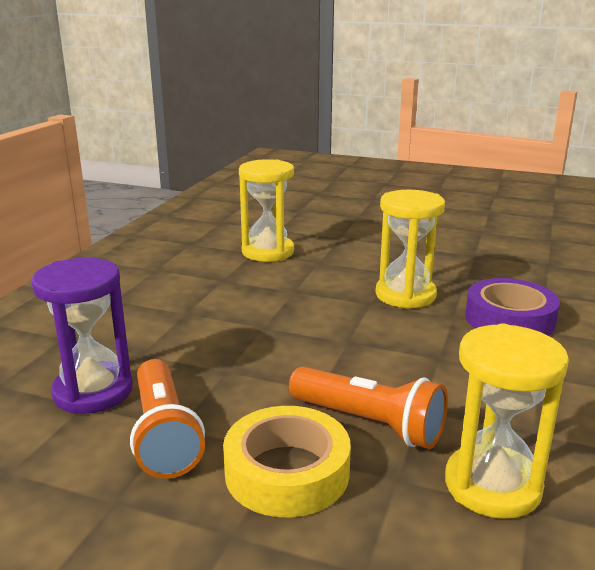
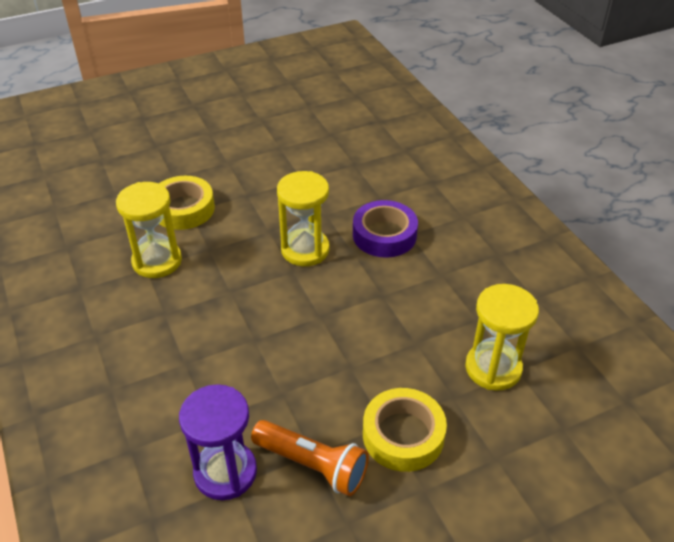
camera: 45 degrees left, 20 degrees up
orange flashlight [289,367,448,449] -> none
none -> yellow tape [159,176,215,230]

